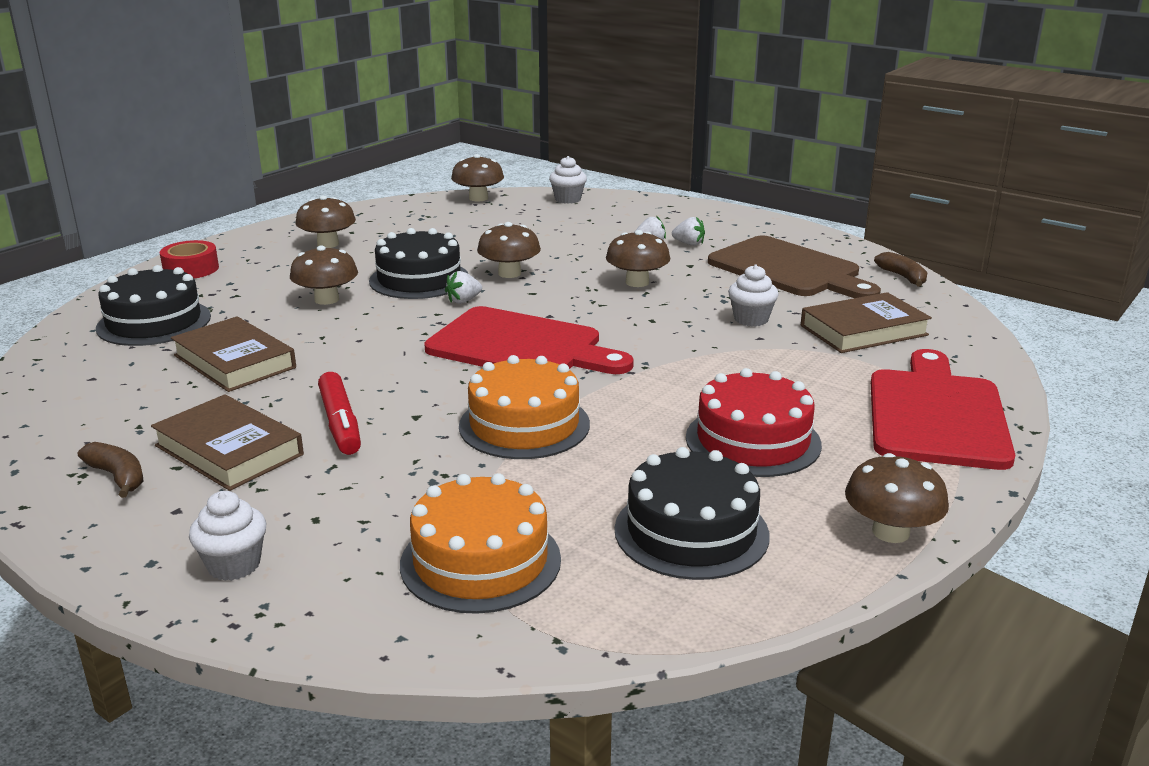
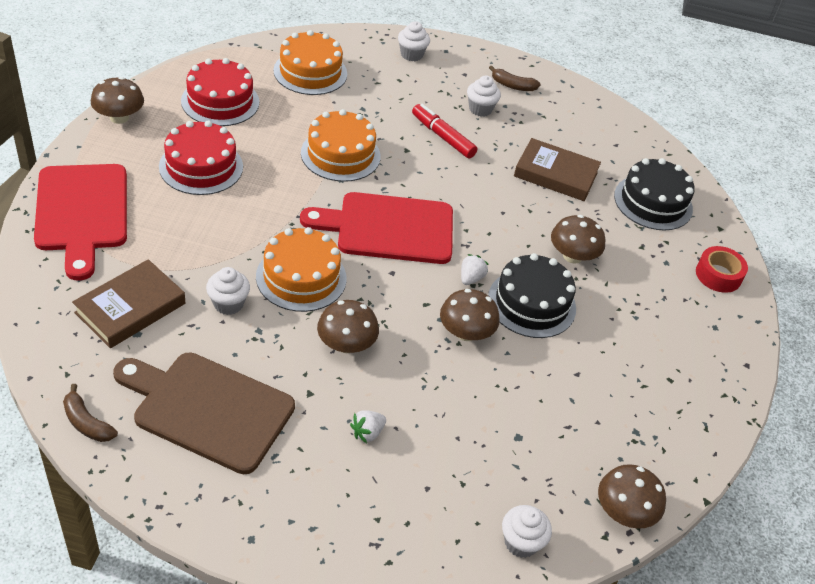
camera: 150 degrees right, 20 degrees up
brown book [151,394,304,491] -> white cupcake [467,75,501,117]
brown mushroom [295,195,356,248] -> none
black cake [615,447,770,580] -> red cake [181,58,259,126]
white strawberry [672,217,705,246] -> none
none -> orange cake [256,227,347,312]

